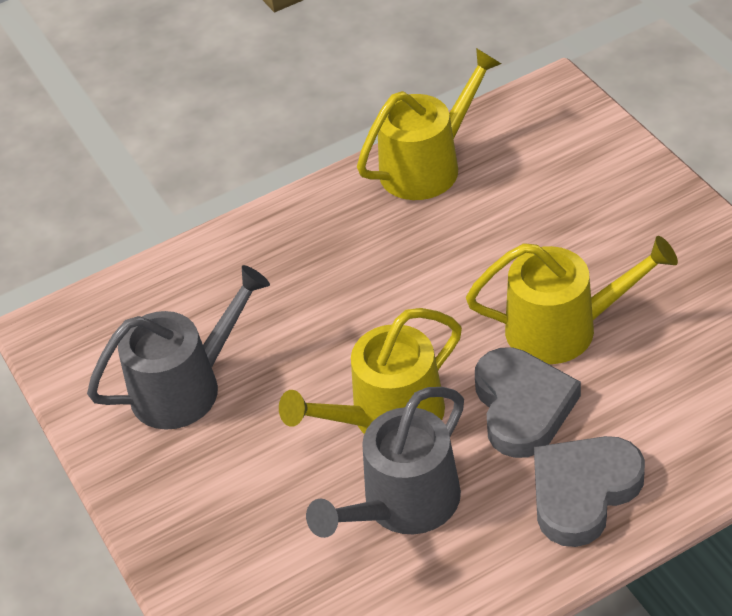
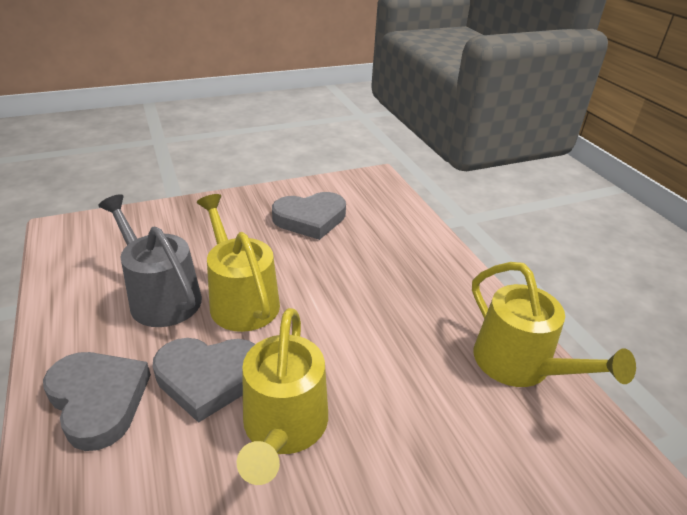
camera: 90 degrees right, 10 degrees down
grey watering can [87,265,270,430] -> grey heart [272,192,346,240]

